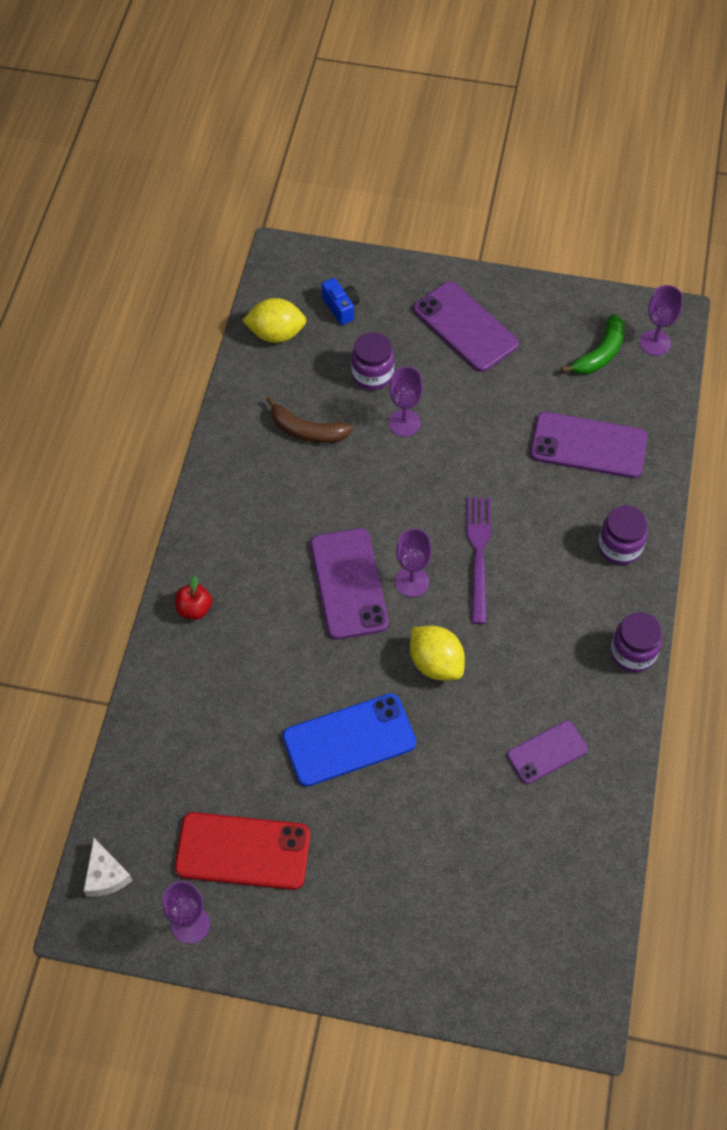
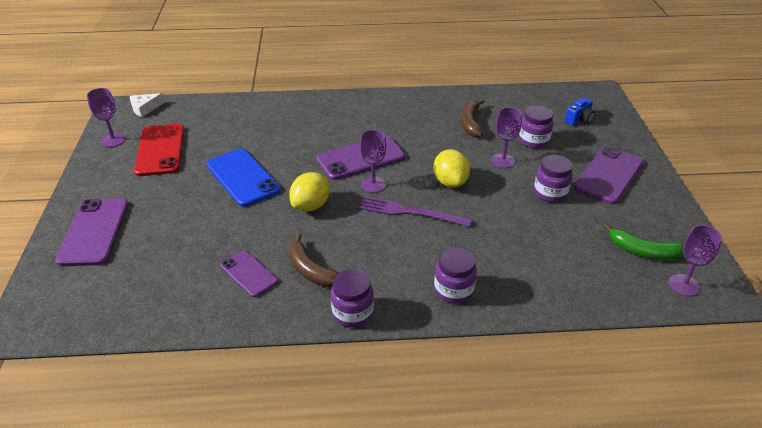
camera: 75 degrees right, 20 degrees down
red apple [175,576,212,620] -> none
yellow lemon [242,298,307,343] -> yellow lemon moved to [433,149,470,188]
purple fork [467,497,491,624] -> purple fork turned 150 degrees counterclockwise [359,196,472,227]
purple phone [530,412,648,478] -> purple phone moved to [55,198,129,266]
none -> brown banana [289,233,339,287]
none -> purple jar [534,155,573,203]

